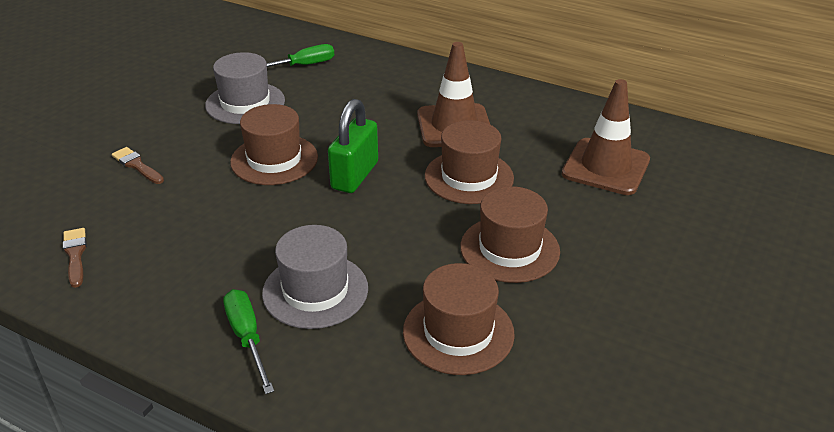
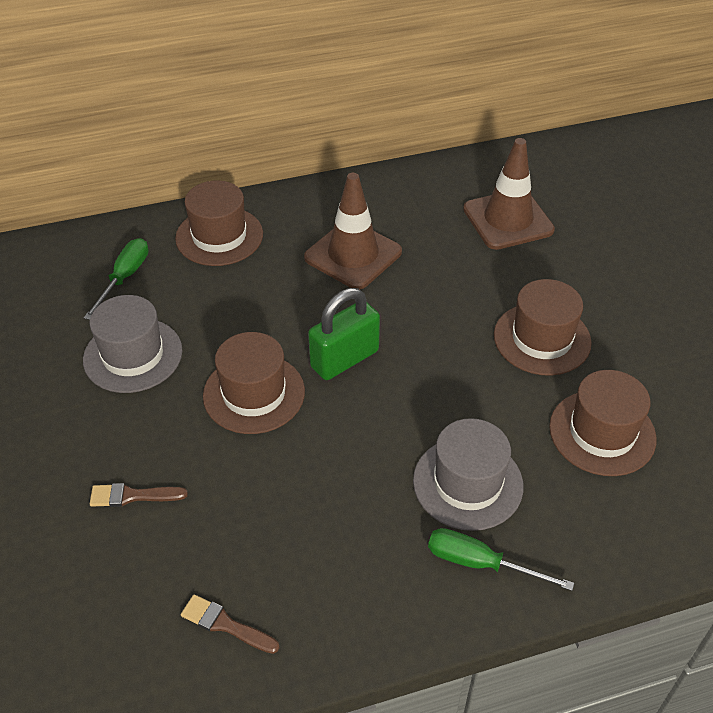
camera: 45 degrees left, 10 degrees up
green padlock [328,99,378,193] -> green padlock turned 75 degrees clockwise [308,288,380,380]
brown hat [425,120,514,204] -> brown hat moved to [175,180,263,266]

